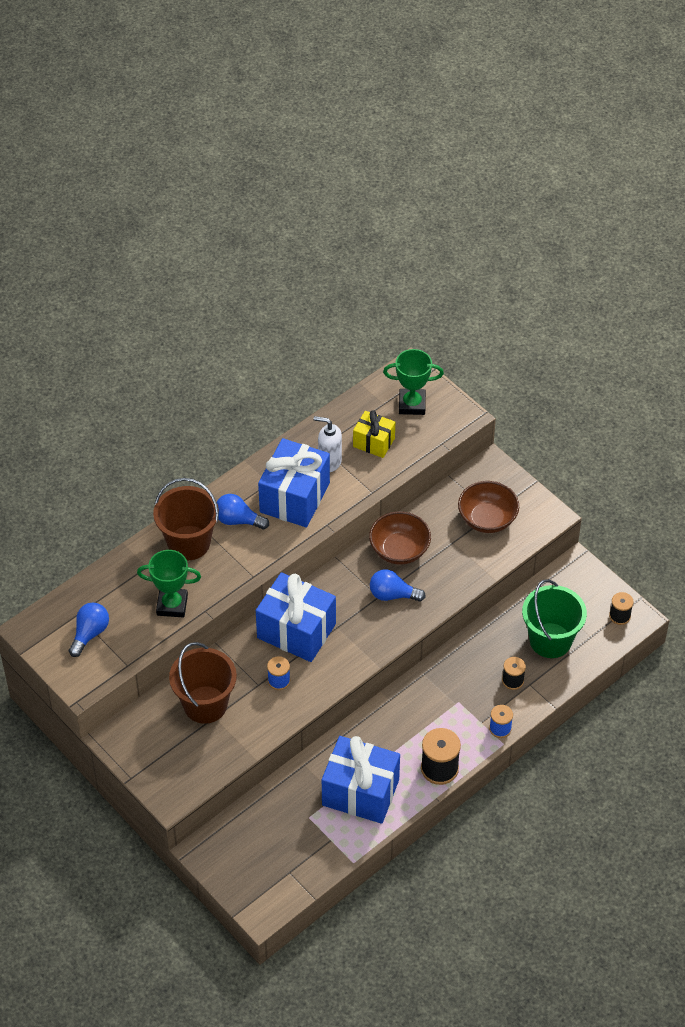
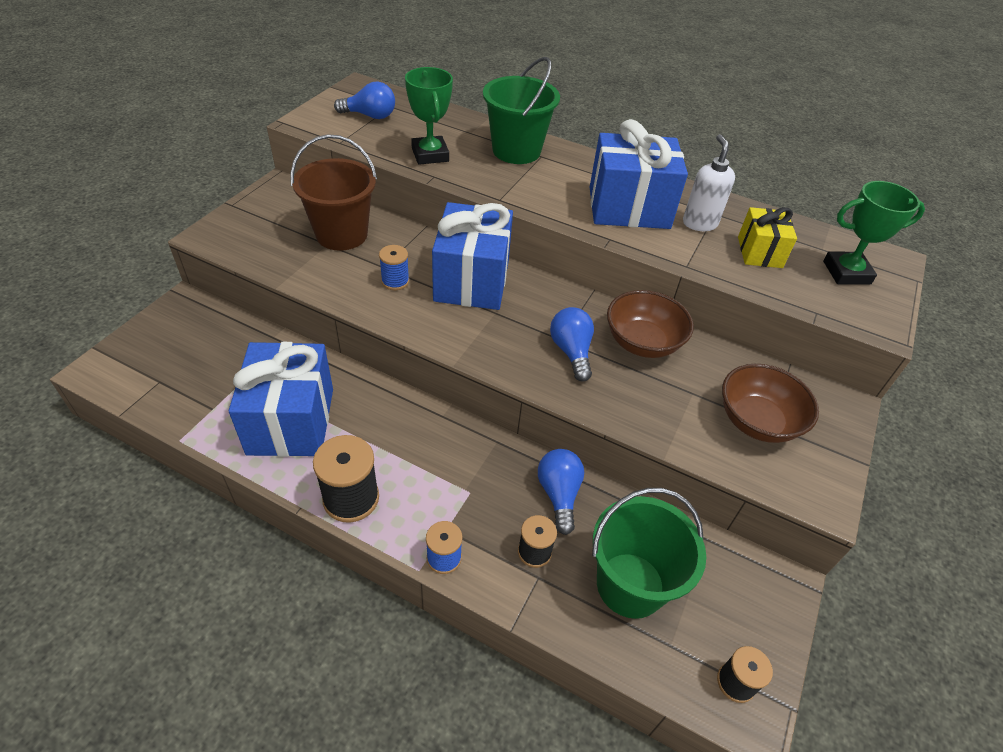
camera: 65 degrees right, 5 degrees down
brown bucket [153,478,219,560] -> green bucket [483,57,560,164]
blue light bulb [217,494,269,530] -> blue light bulb moved to [538,449,584,535]
green trophy [383,349,444,415] -> green trophy turned 75 degrees counterclockwise [823,181,925,284]

